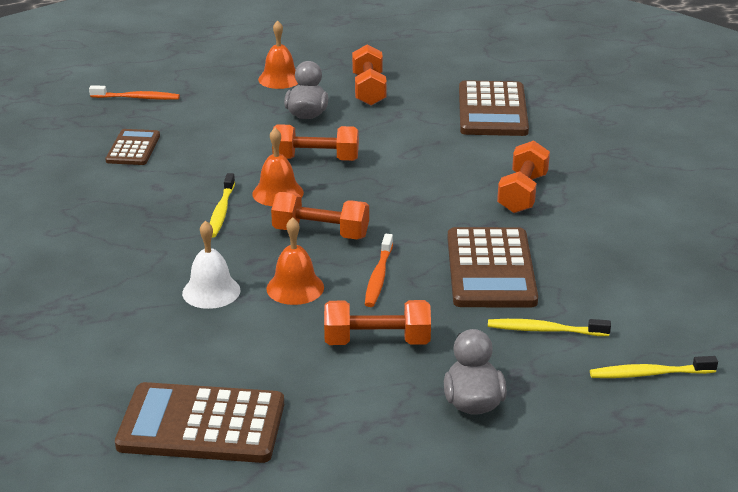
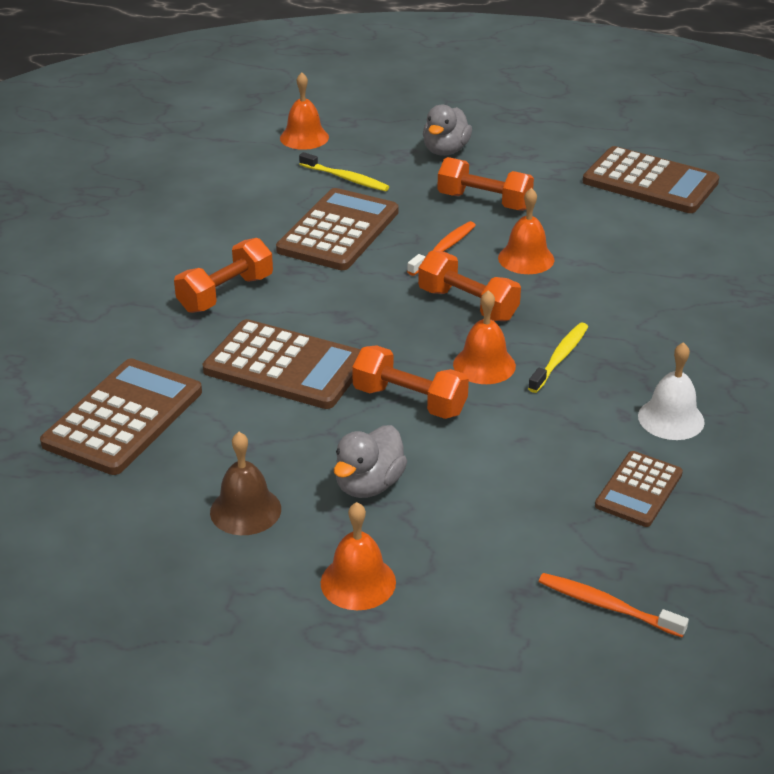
camera: 155 degrees left, 5 degrees up
white bell [182,221,240,309] -> white bell moved to [638,342,705,440]
orange dumbbell [352,45,387,106] -> brown bell [210,432,281,535]
yellow toothbrush [590,356,718,378] -> orange bell [280,72,329,150]
none -> brown calculator [203,319,361,409]

